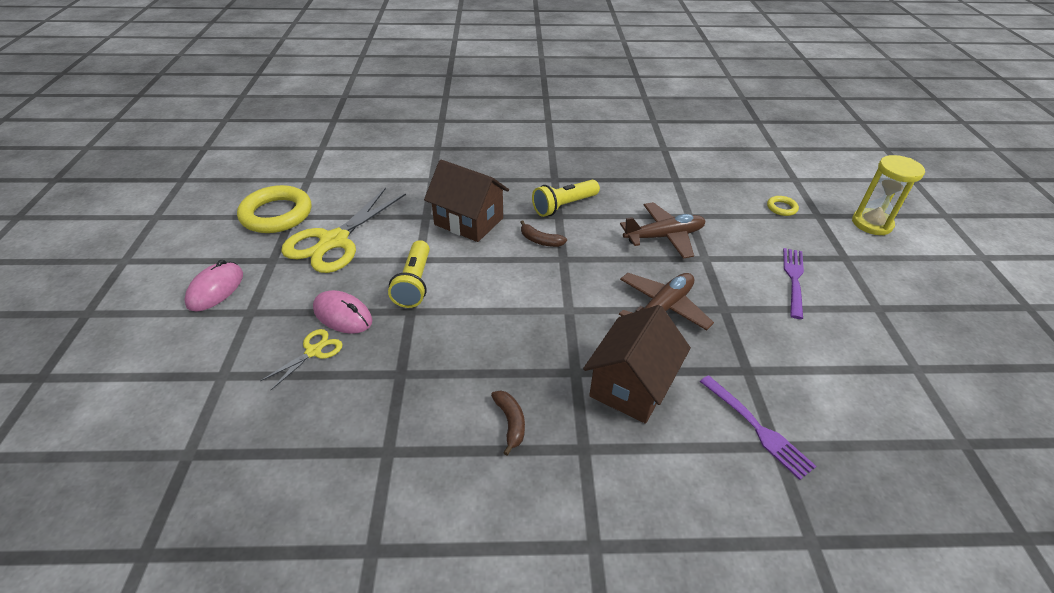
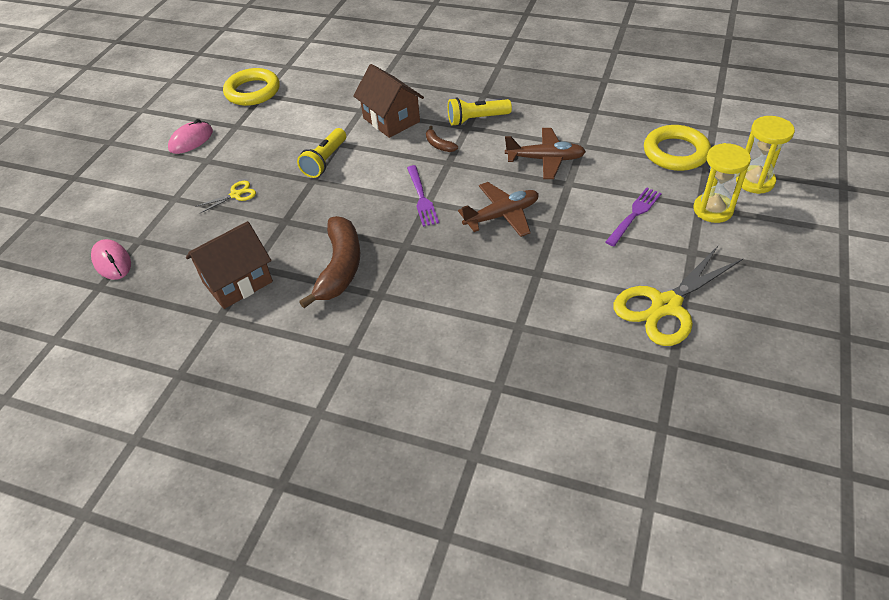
camera: 25 degrees right, 5 degrees up
yellow scissors [281,188,406,273] -> yellow scissors moved to [613,246,743,346]
pink mouse [313,290,372,334] -> pink mouse moved to [91,239,131,280]
brown banana [491,390,525,455] -> brown banana [299,216,360,308], size x2.21
brown house [583,305,691,424] -> brown house moved to [186,221,273,309]
purple fork [700,375,816,480] -> purple fork moved to [407,165,439,227]
yellow ring [767,196,799,216] -> yellow ring [644,125,711,171], size x2.25
none -> yellow hourglass [693,143,751,223]

